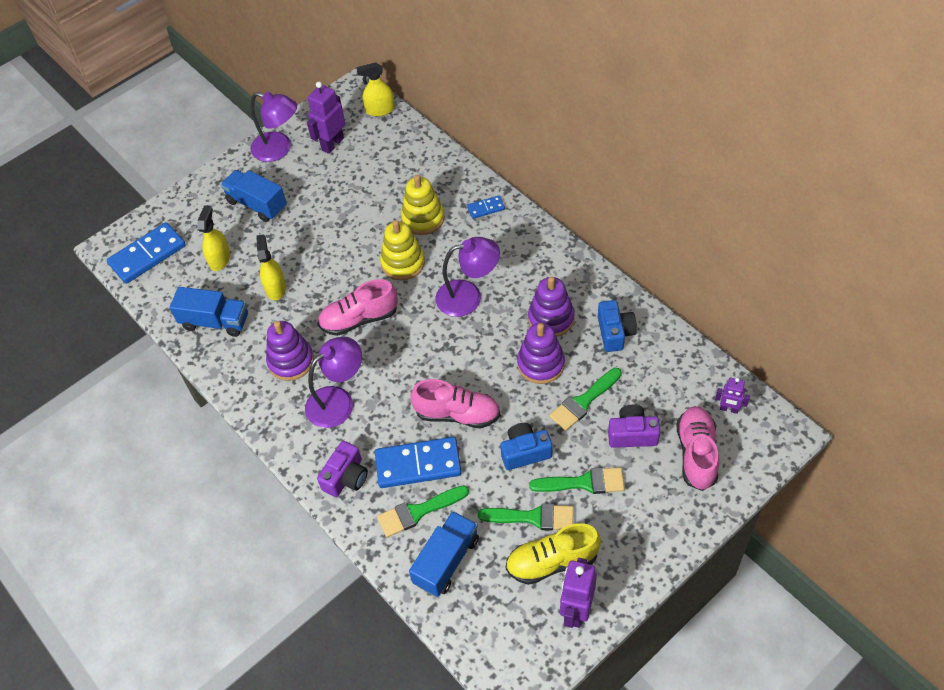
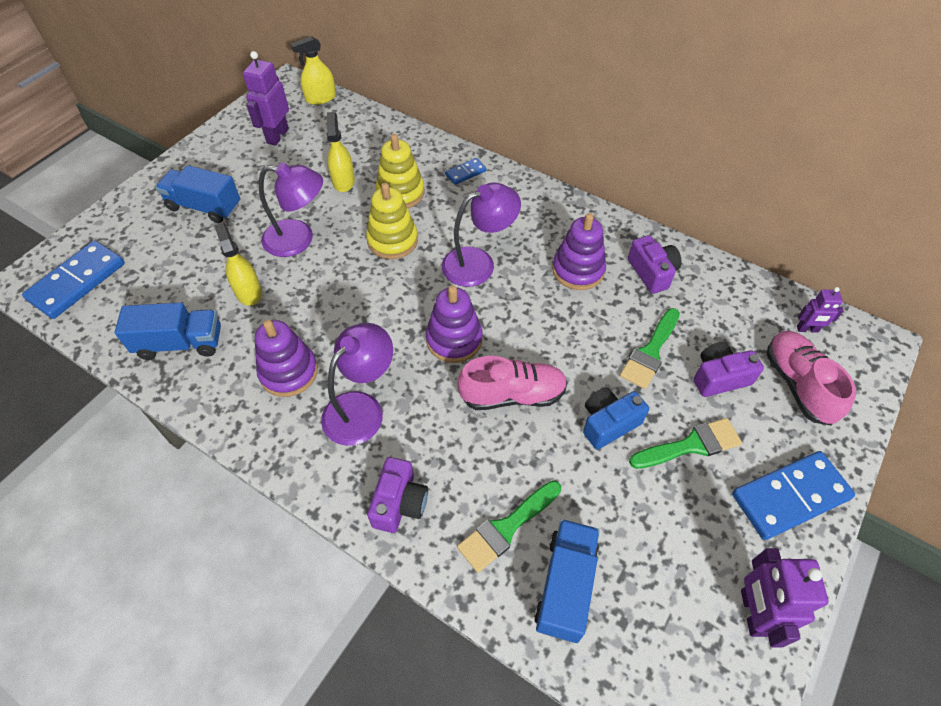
camera: 20 degrees left, 0 degrees up
yellow spray bottle [197,205,230,271] -> yellow spray bottle moved to [327,112,355,192]
purple lamp [250,92,297,162] -> purple lamp moved to [259,162,323,257]
pink shoe [318,279,398,336] -> none
blue domino [375,437,462,488] -> blue domino moved to [732,451,855,540]
green brush [478,503,574,531] -> none
yellow shoe [506,523,601,585] -> none
purple stacking toy [517,323,565,384] -> purple stacking toy moved to [426,286,483,363]
blue camera [598,300,637,352] -> purple camera [628,235,682,294]

